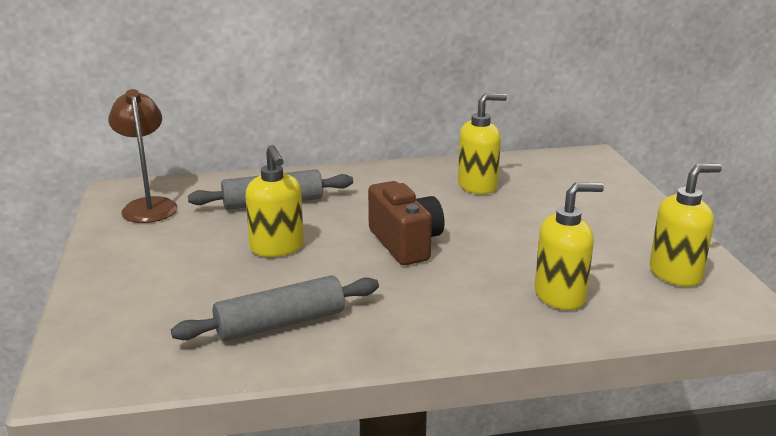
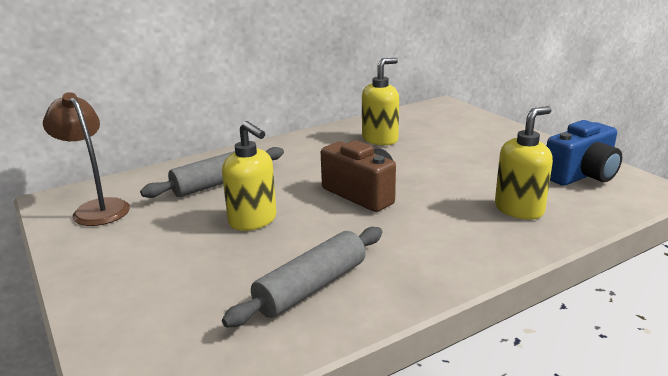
camera: 20 degrees left, 0 degrees up
yellow soap dispenser [650,164,722,287] -> blue camera [547,120,622,186]

